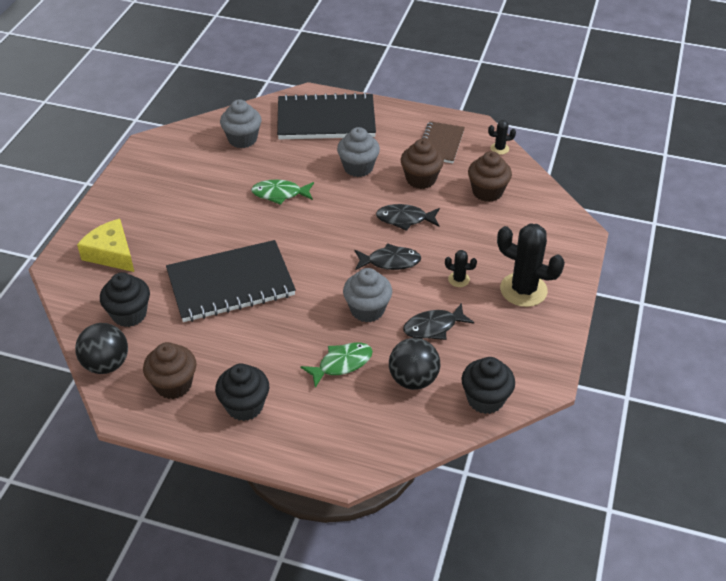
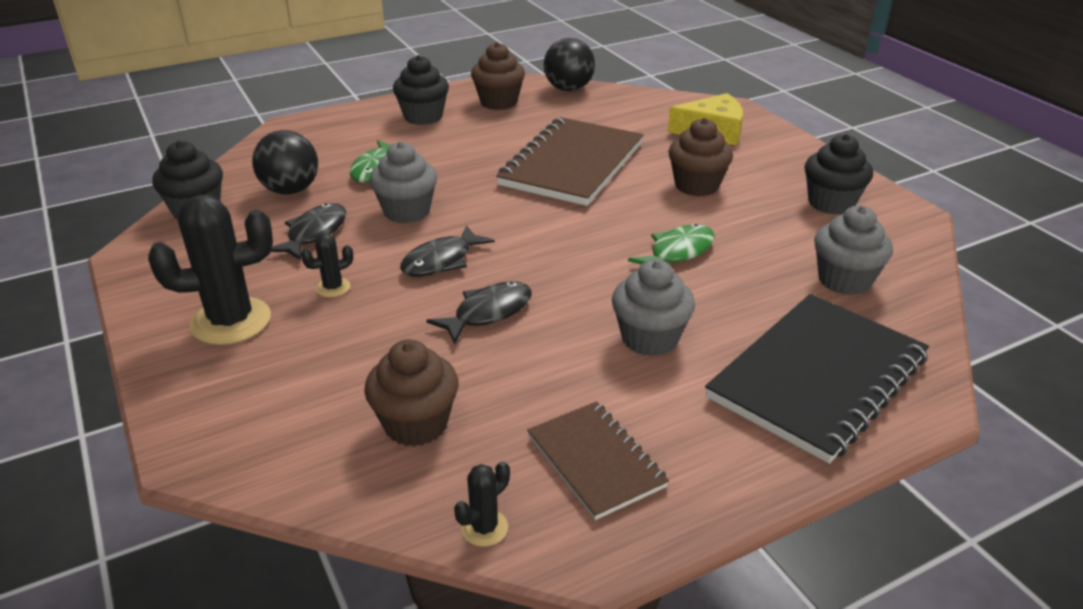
camera: 135 degrees right, 10 degrees down
black cupcake [100,272,150,327] -> black cupcake moved to [805,134,873,215]
black notebook [166,240,296,322] -> brown notebook [496,117,643,206]
brown cupcake [401,139,444,189] -> brown cupcake moved to [669,118,733,197]

